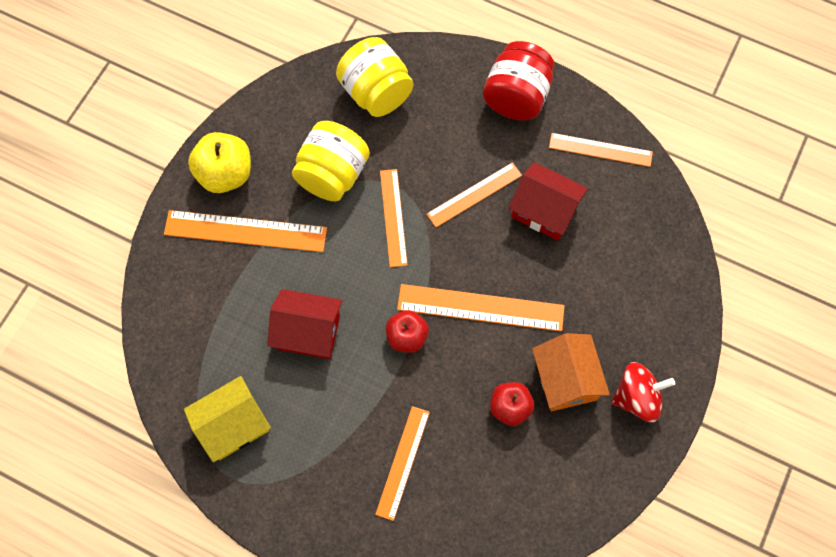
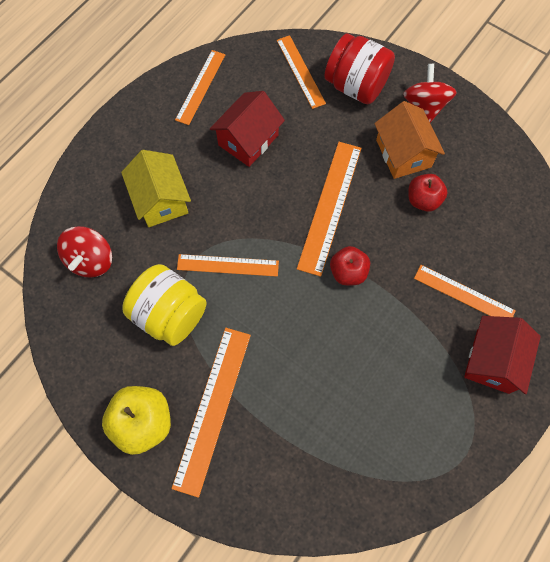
camera: 80 degrees left, 0 degrees up
yellow house [184,376,271,462] -> yellow house moved to [121,150,191,227]
red house [267,289,343,359] -> red house moved to [464,316,541,394]
yellow jar [336,37,413,117] -> red spinning top [57,226,112,278]
orange ruler [427,162,522,227] -> orange ruler moved to [277,35,326,109]
red jar [483,41,554,120] -> red jar moved to [325,34,395,104]
orange house [532,333,610,411] -> orange house turned 75 degrees clockwise [374,101,445,179]

